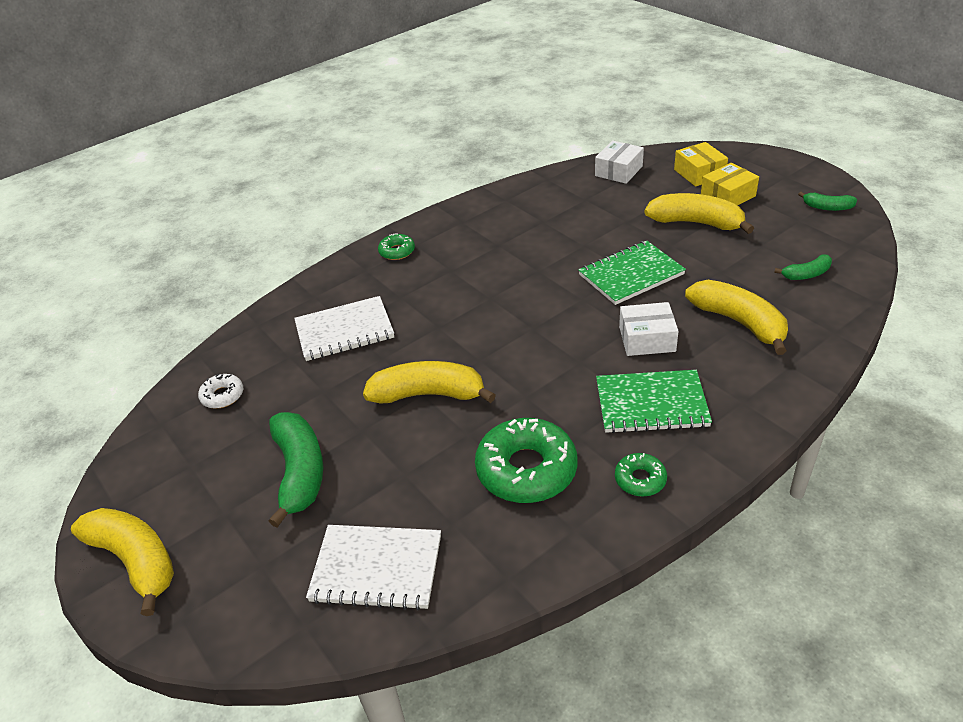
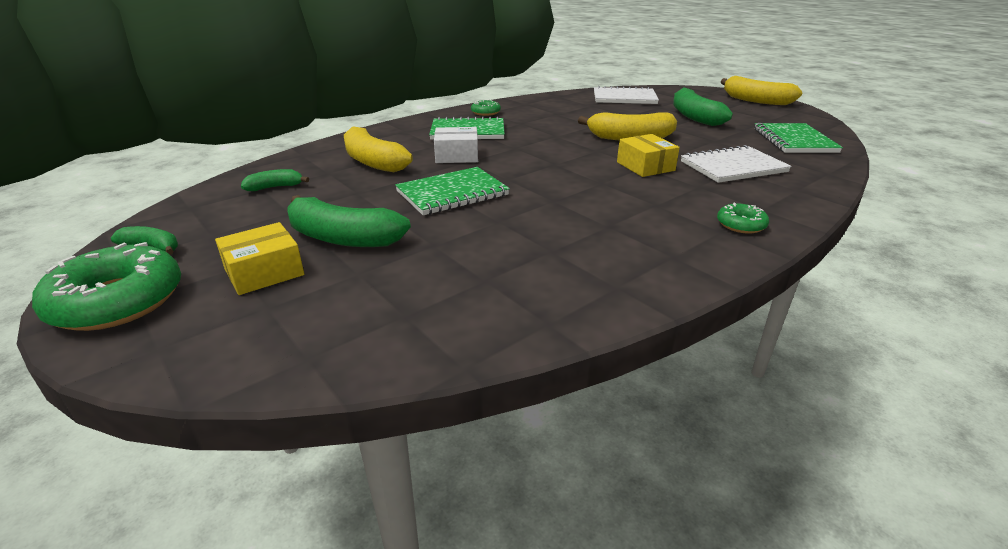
camera: 175 degrees right, 10 degrees down
white donut [198,374,243,409] -> green notebook [754,123,843,153]
green donut [475,418,578,503] -> green donut moved to [32,242,181,331]
white box [595,140,644,184] -> none
yellow banana [644,193,754,234] -> green banana [287,195,411,247]
yellow box [674,142,728,187] -> yellow box moved to [617,134,680,177]

